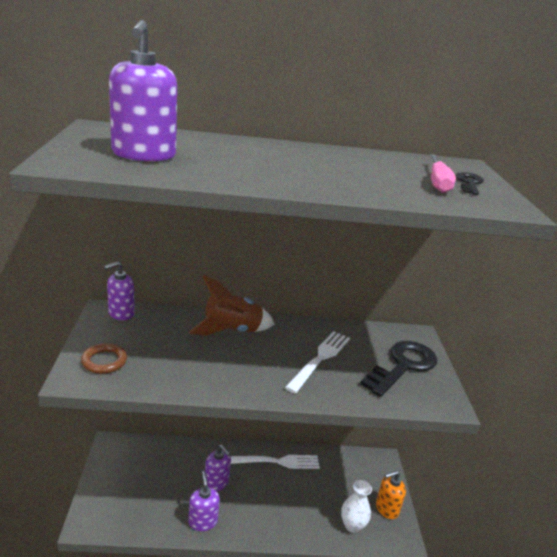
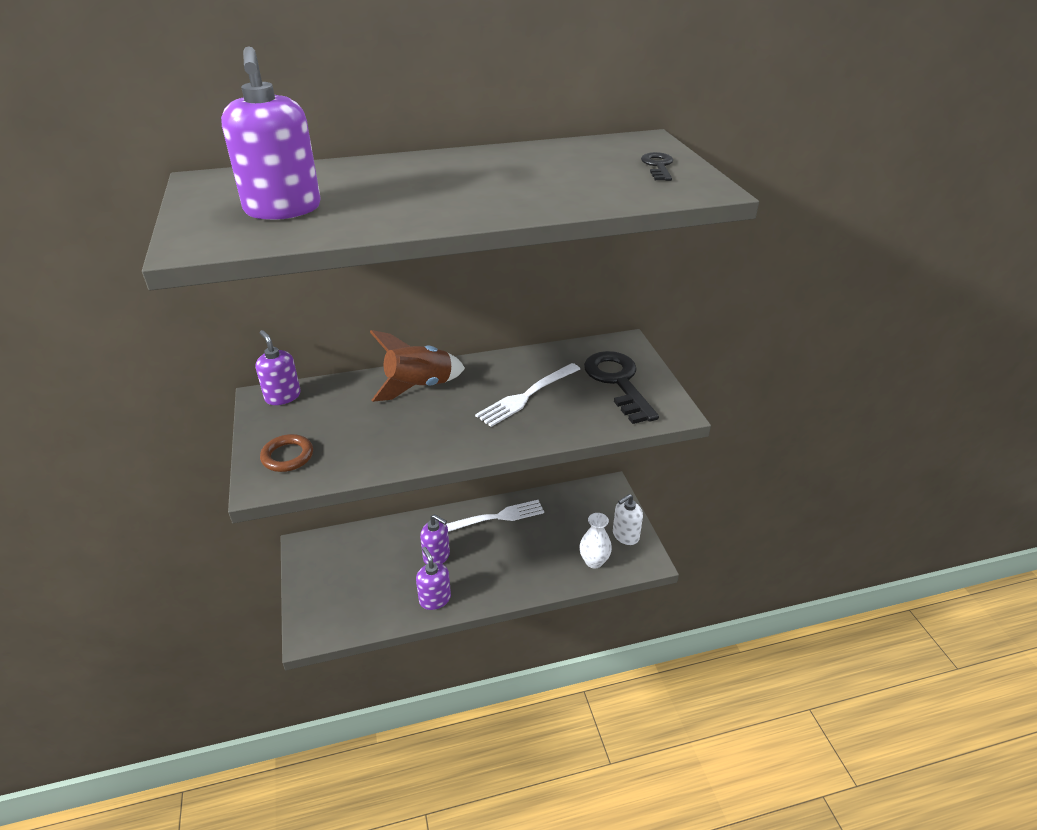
camera: 10 degrees left, 10 degrees up
purple soap dispenser [104,261,135,320] -> purple soap dispenser turned 105 degrees clockwise [255,330,301,405]
white fork [285,331,350,393] -> white fork turned 150 degrees counterclockwise [475,363,580,427]
black key [360,341,437,397] -> black key turned 45 degrees counterclockwise [584,351,659,424]
orange soap dispenser [376,471,406,519] -> white soap dispenser [613,494,643,545]
pink screwdriver [430,154,456,193] -> none

